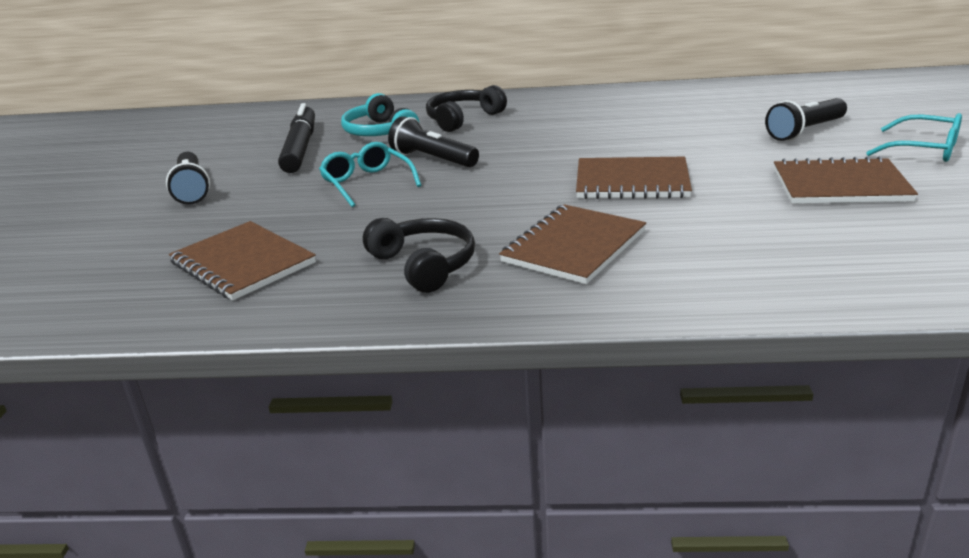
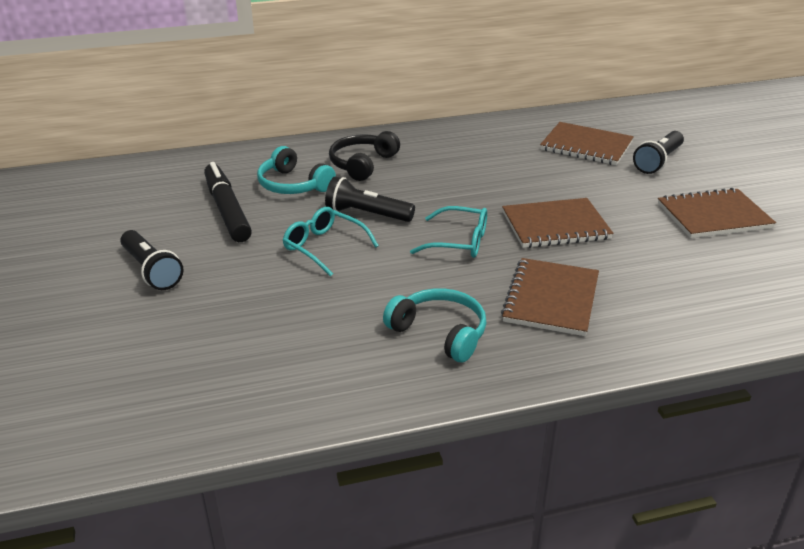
camera: 20 degrees left, 5 degrees up
brown notebook [169,221,316,301] -> brown notebook moved to [540,122,634,165]
black headphones [363,218,475,293] -> turquoise headphones [383,288,486,362]
turquoise glasses [866,113,962,162] -> turquoise glasses moved to [410,206,487,258]

